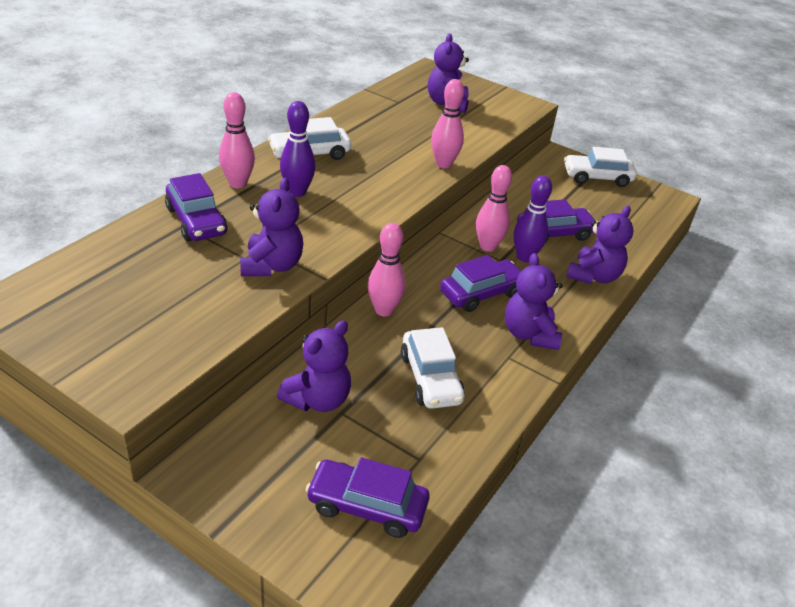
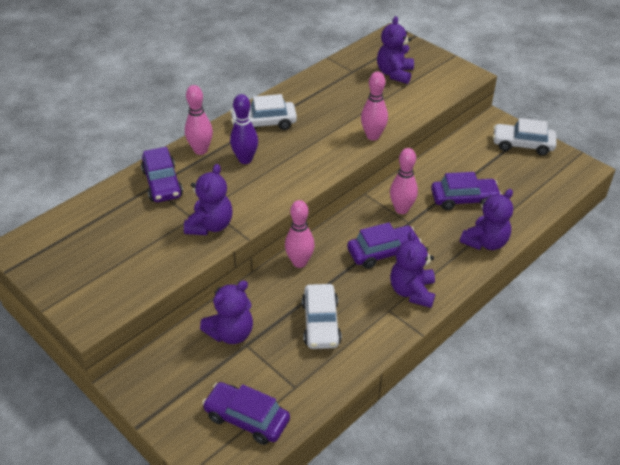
camera: 15 degrees right, 5 degrees up
purple bowling pin [514,175,552,262] -> none

